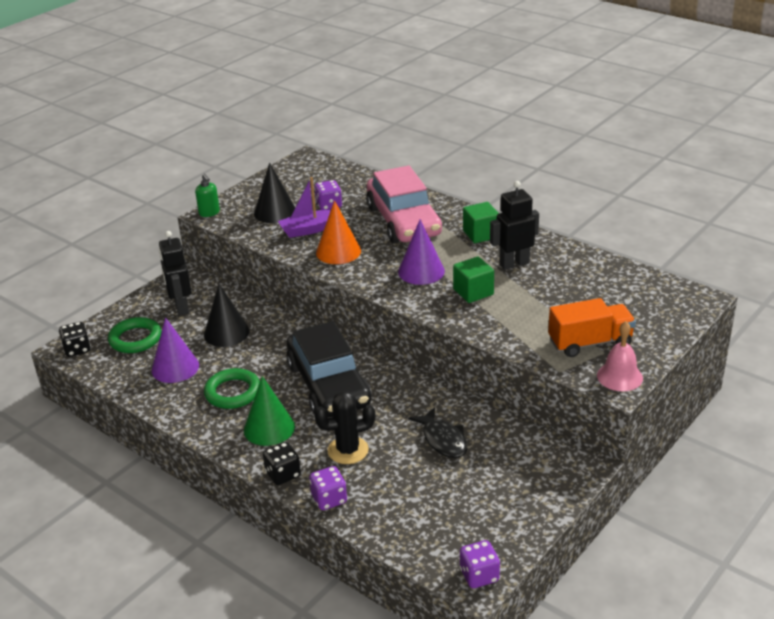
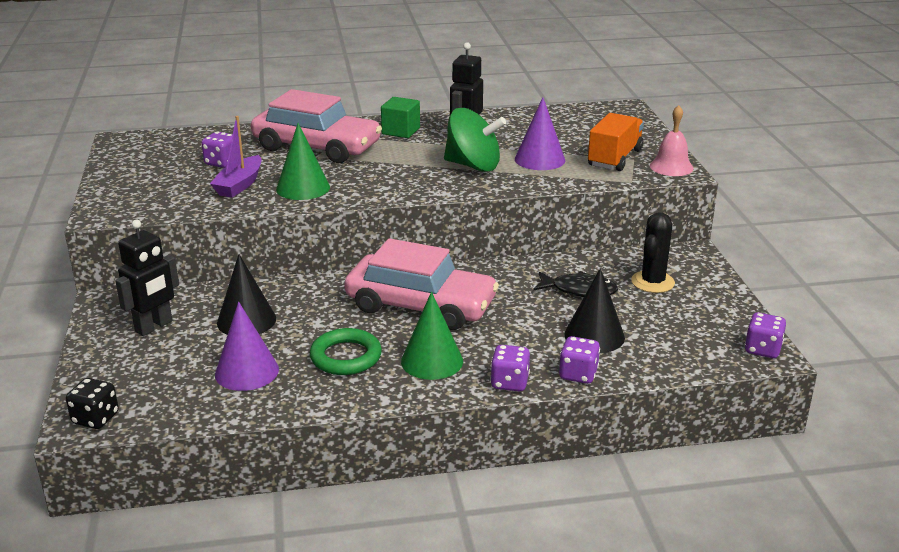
camera: 50 degrees left, 5 degrees down
green ring [108,317,161,353] -> none
black robot [159,231,192,316] -> black robot turned 75 degrees counterclockwise [115,220,179,336]
green soap dispenser [195,174,220,217] -> none
black cone [254,163,295,223] -> black cone moved to [564,268,625,353]
black dice [263,442,301,485] -> purple dice [490,345,530,391]
black car [286,321,372,417] -> pink car [344,238,499,330]
black cactus [314,391,376,464] -> black cactus moved to [631,212,675,293]
orange cone [316,200,361,264] -> green cone [276,123,330,200]
purple cone [398,219,445,285] -> purple cone moved to [515,97,565,170]
green cube [453,256,494,303] -> green spinning top [444,108,506,172]

